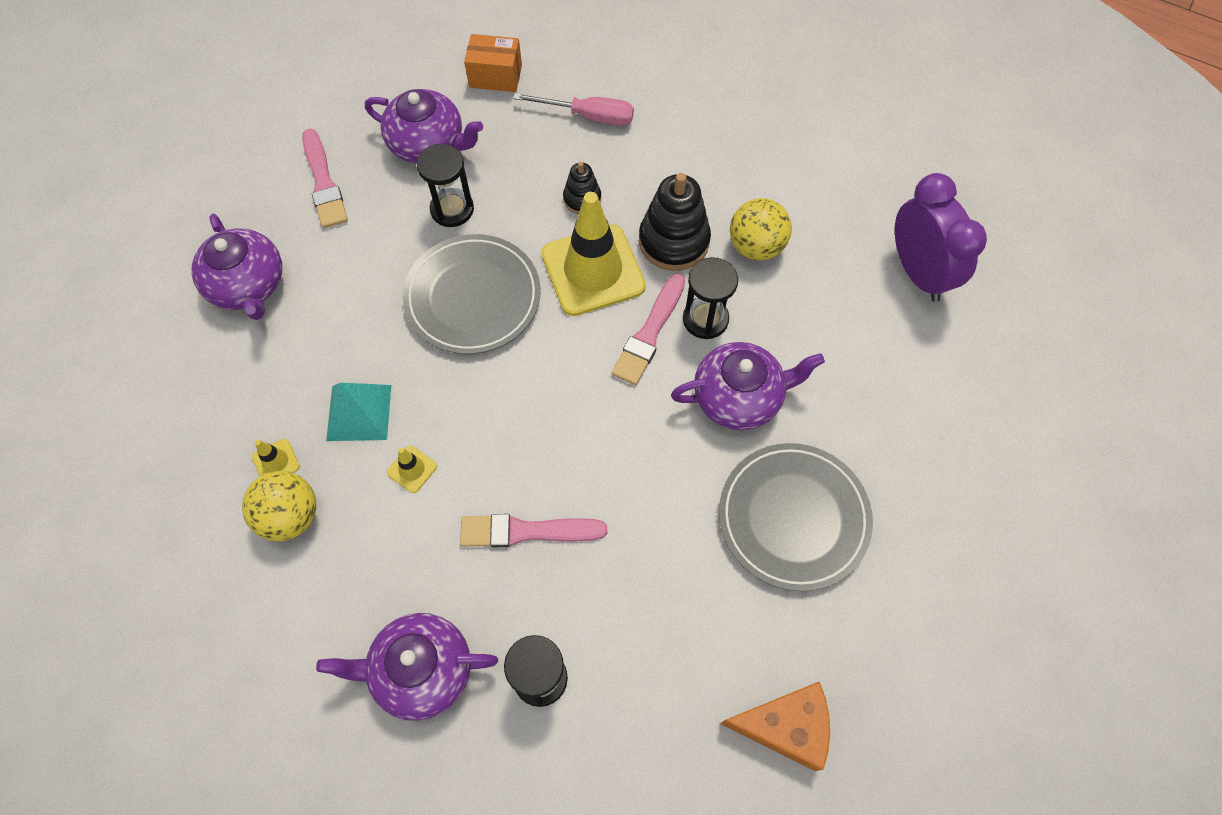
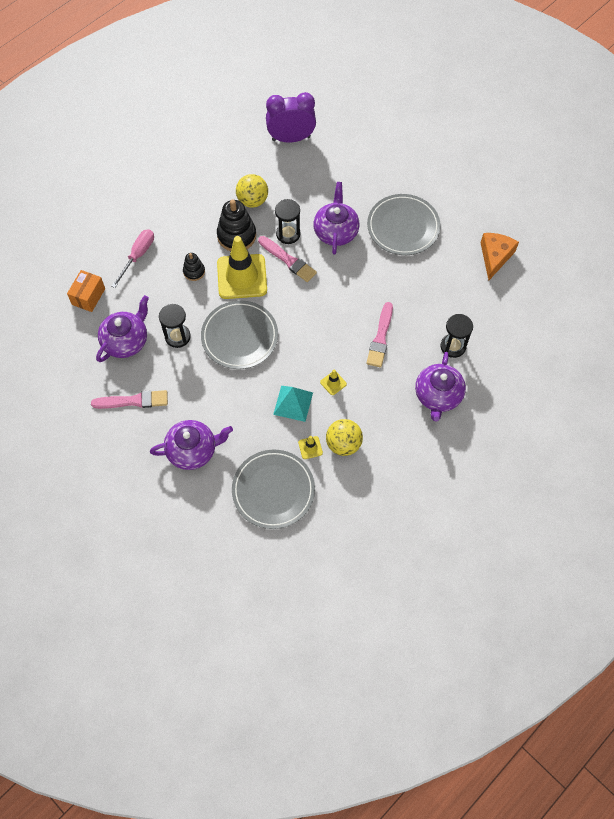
camera: 75 degrees left, 0 degrees up
none -> grey plate [232,450,315,529]

